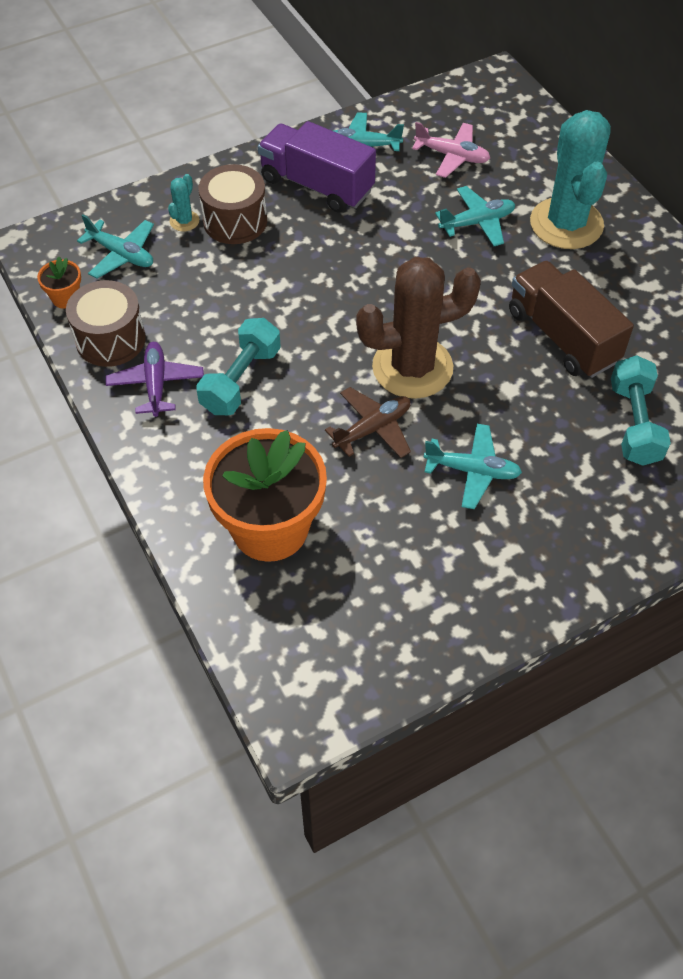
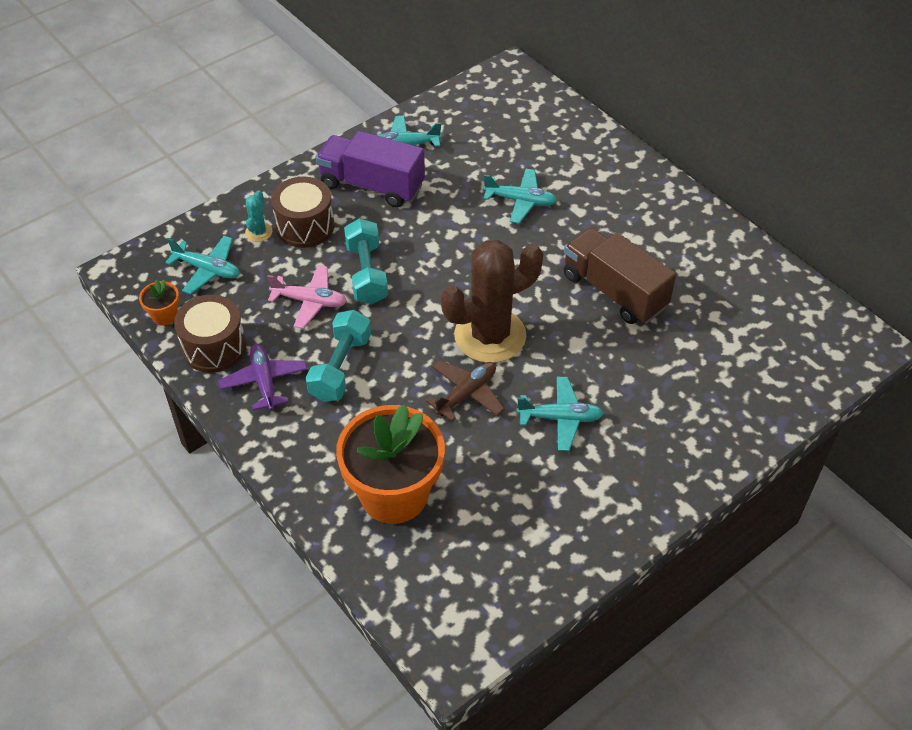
camera: 10 degrees left, 5 degrees down
pink plane [412,122,490,178] -> pink plane moved to [267,265,347,329]
turquoise plane [435,186,515,246] -> turquoise plane turned 45 degrees clockwise [483,169,557,224]
turquoise cactus [530,110,611,249] -> none
turquoise dumbbell [611,355,671,466] -> turquoise dumbbell moved to [344,218,388,304]

